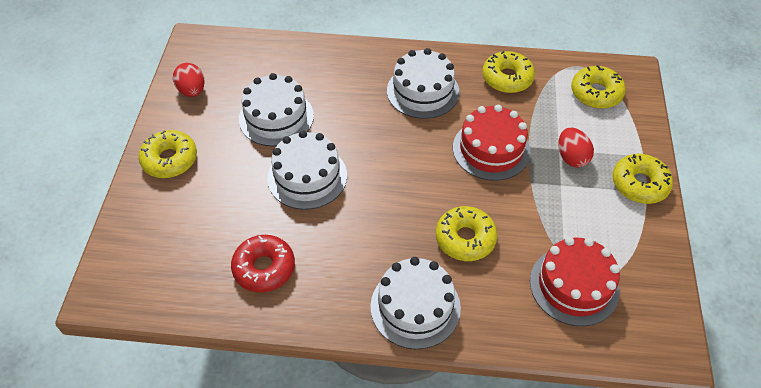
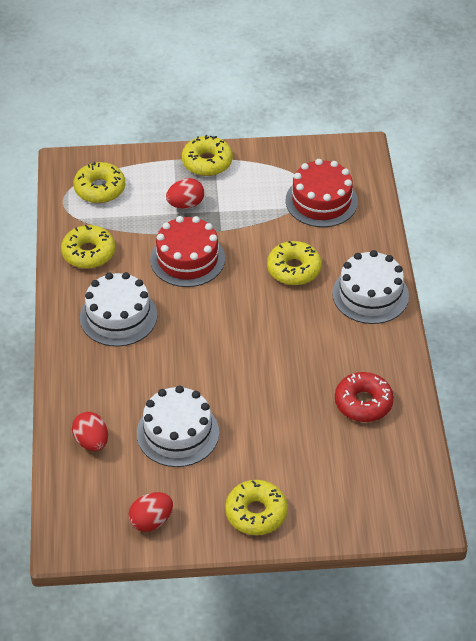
camera: 100 degrees left, 5 degrees down
white cake [267,131,347,210] -> none
none -> red egg [72,412,108,451]

